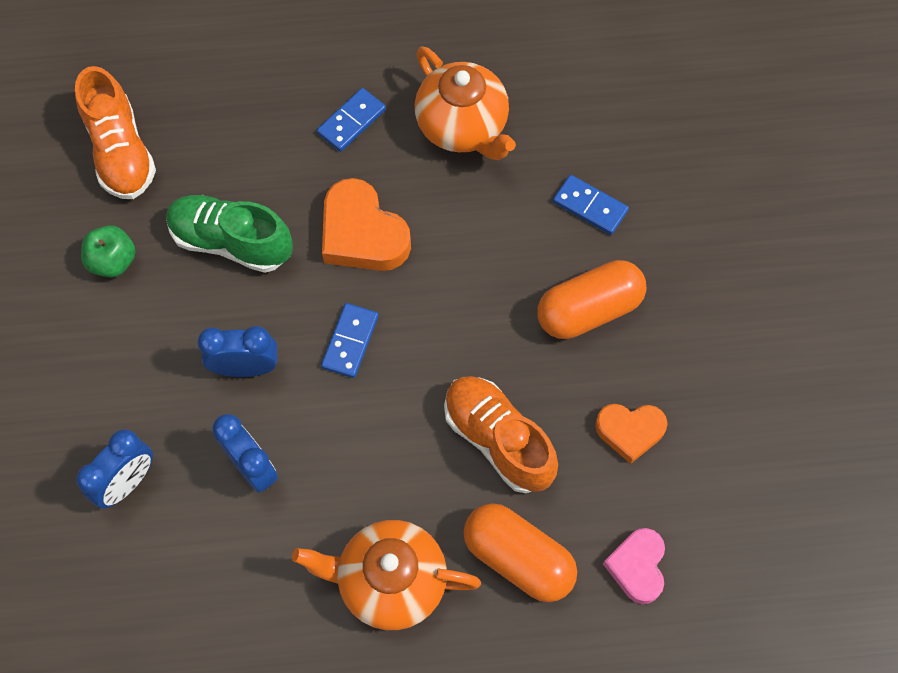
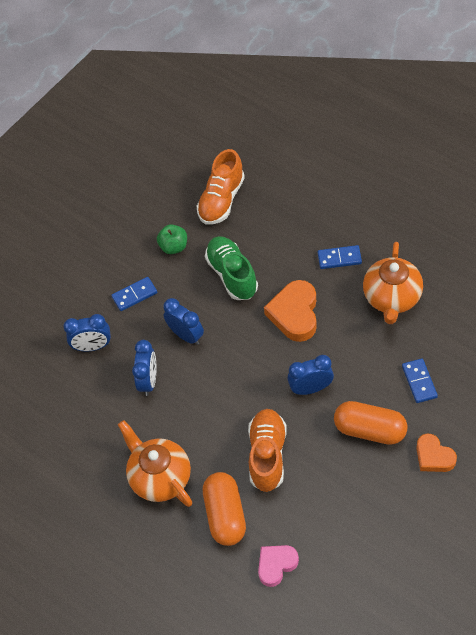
camera: 50 degrees right, 10 degrees down
blue domino [321,303,379,378] -> blue domino moved to [111,277,157,311]
orange heart [595,404,668,464] -> orange heart moved to [416,433,457,472]
none -> blue clock [287,355,334,395]

